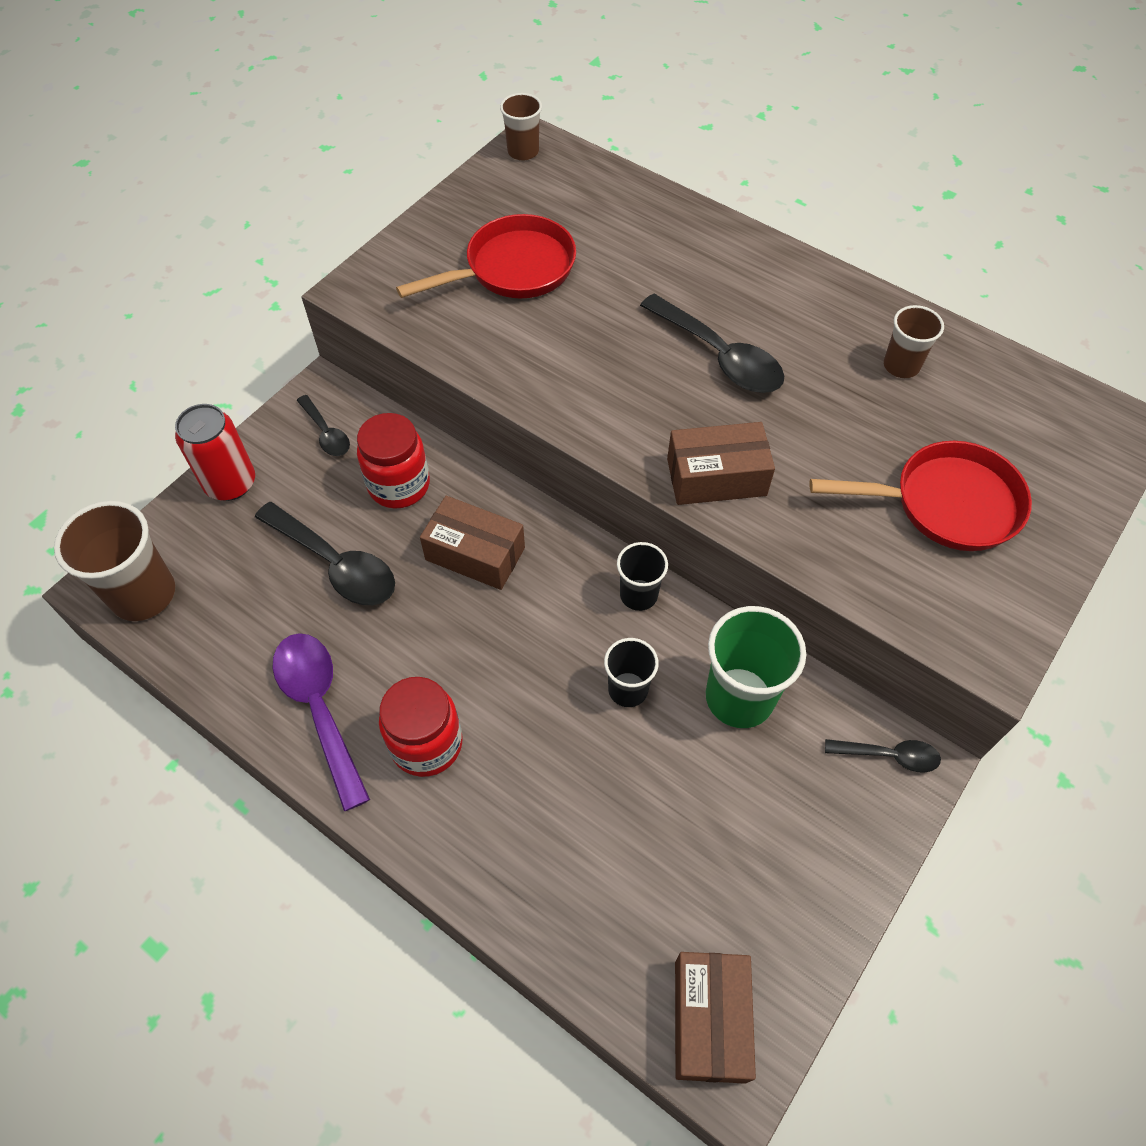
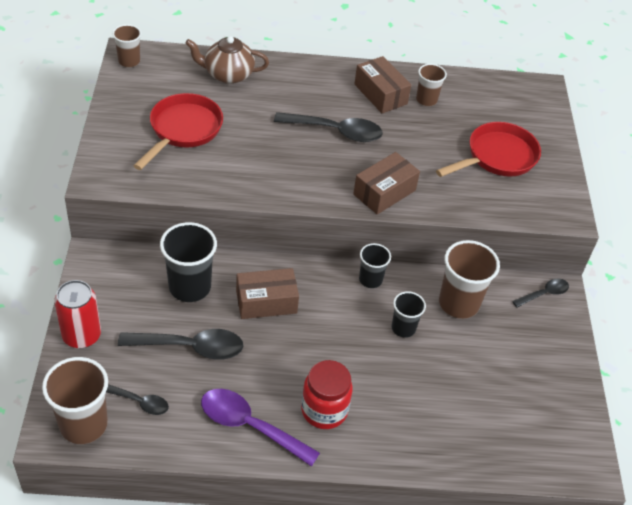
camera: 40 degrees left, 10 degrees down
black spoon [297,395,350,456] -> black spoon moved to [106,384,169,415]
red jar [357,413,430,509] -> black cup [160,222,217,302]
brown box [675,952,756,1084] -> brown box moved to [354,56,411,114]
green cup [706,606,806,728] -> brown cup [439,240,500,319]
none -> brown teapot [185,36,269,84]

